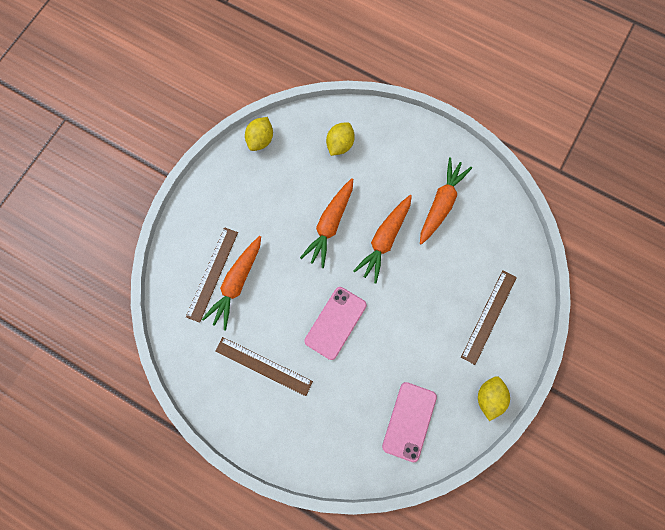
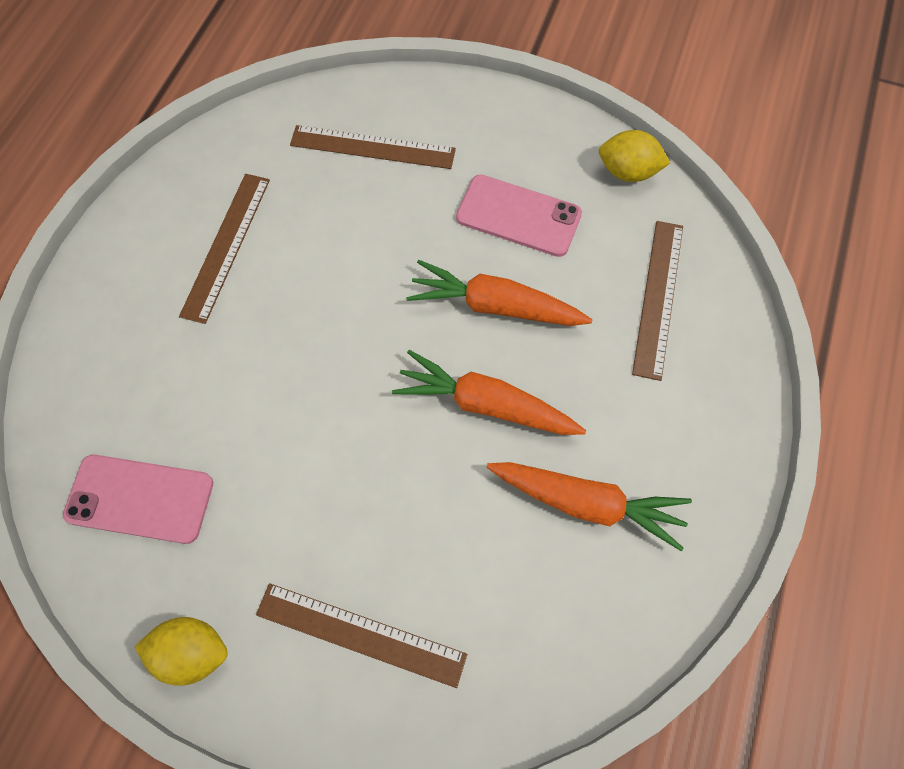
camera: 80 degrees right, 10 degrees down
orange carrot [202,236,261,330] -> none
pink phone [304,287,367,360] -> pink phone moved to [456,175,582,257]
yellow lemon [326,122,355,156] -> brown ruler [632,221,683,381]

